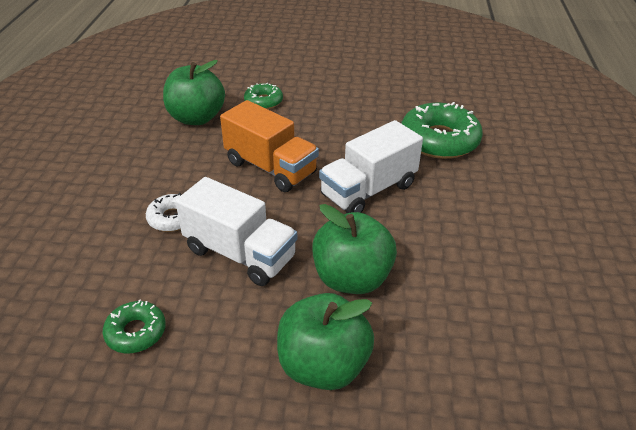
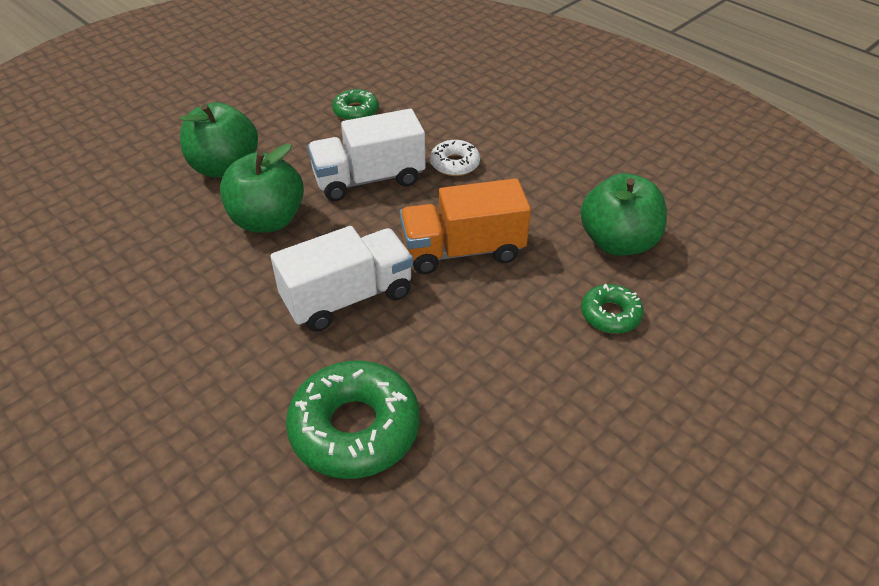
camera: 130 degrees right, 5 degrees up
white truck [319,120,423,213] -> white truck turned 60 degrees clockwise [271,226,413,332]

